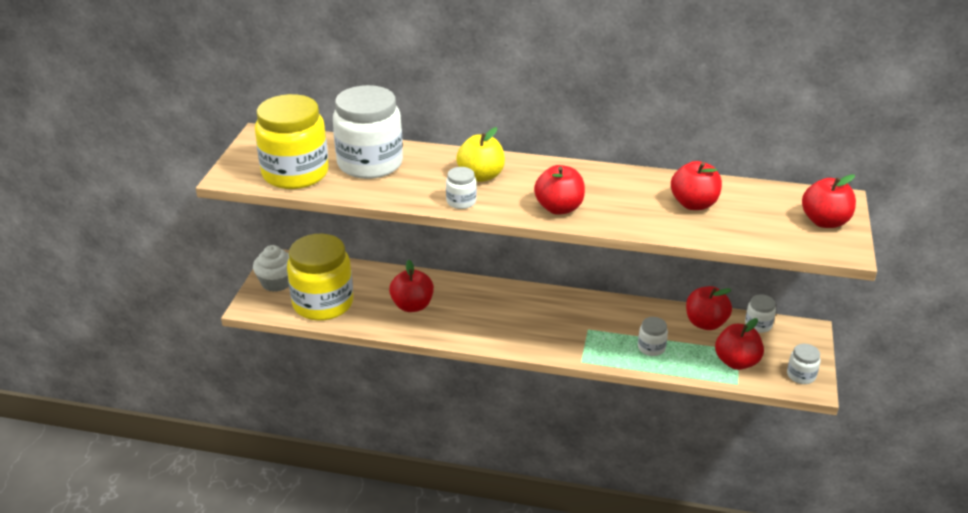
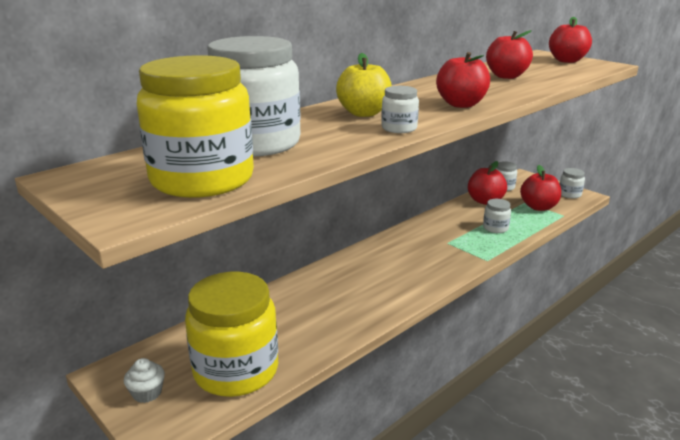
camera: 55 degrees left, 10 degrees down
white cupcake [253,245,289,292] -> white cupcake [124,358,165,403], size x0.62
red apple [389,260,434,312] -> none

